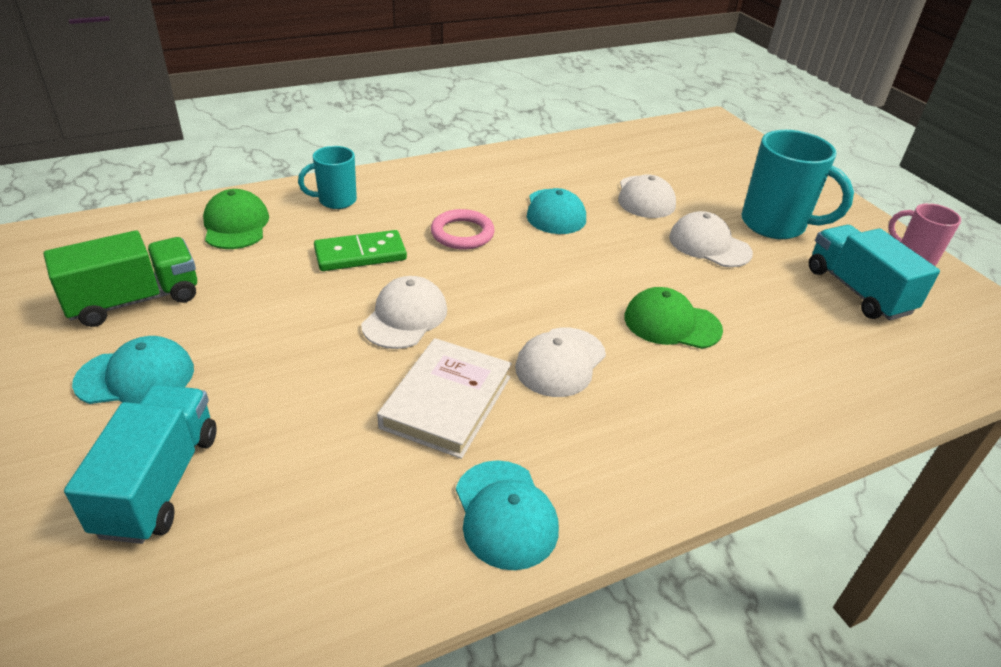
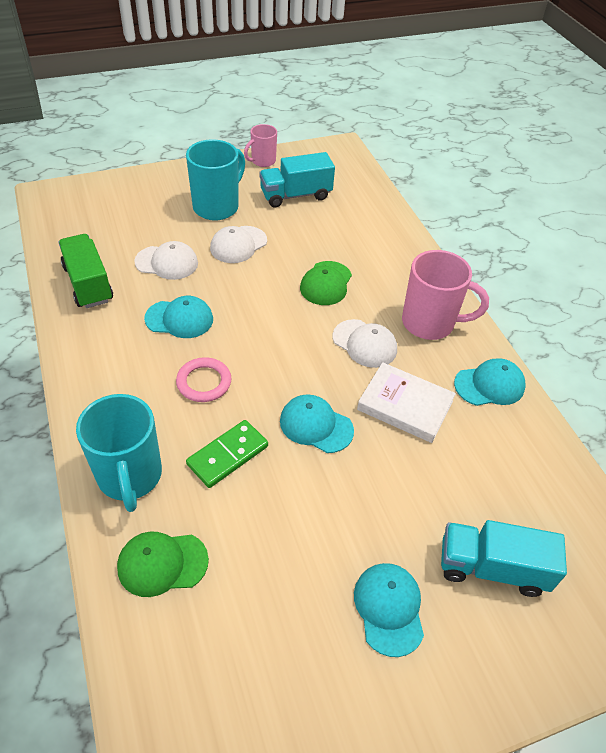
camera: 85 degrees left, 10 degrees up
green truck [44,230,197,327] -> green truck moved to [58,234,113,308]
turquoise mug [298,146,357,209] -> turquoise mug [76,394,162,512], size x1.73
green domino [314,230,407,271] -> green domino turned 60 degrees clockwise [186,420,268,488]
white cap [361,276,447,349] -> turquoise cap [280,394,354,453]
none -> pink mug [402,250,489,340]

